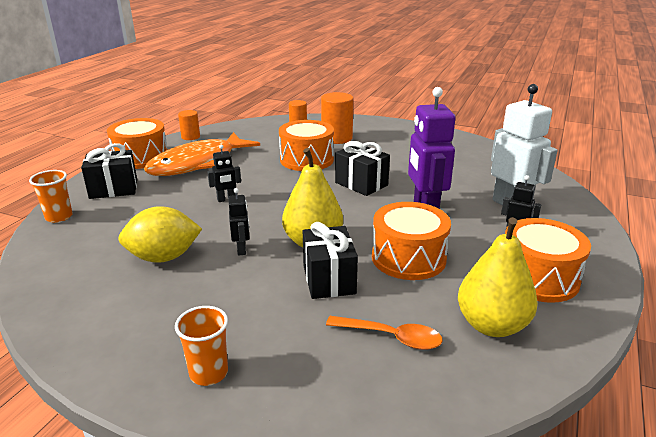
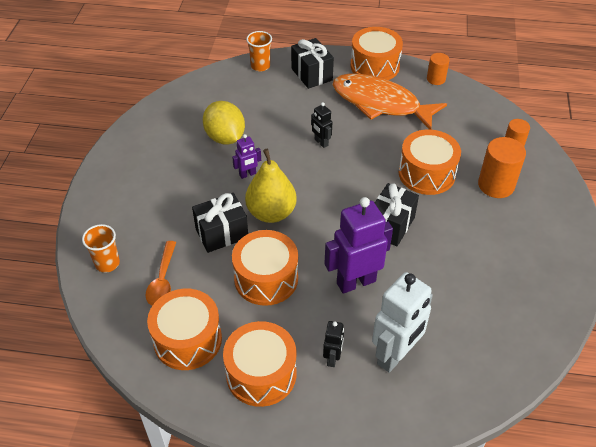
camera: 75 degrees right, 20 degrees up
orange cup [175,306,228,386] -> orange cup moved to [82,224,120,273]
black robot [228,188,250,256] -> purple robot [232,134,261,179]
yellow pear [458,217,538,337] -> orange drum [147,289,222,370]

